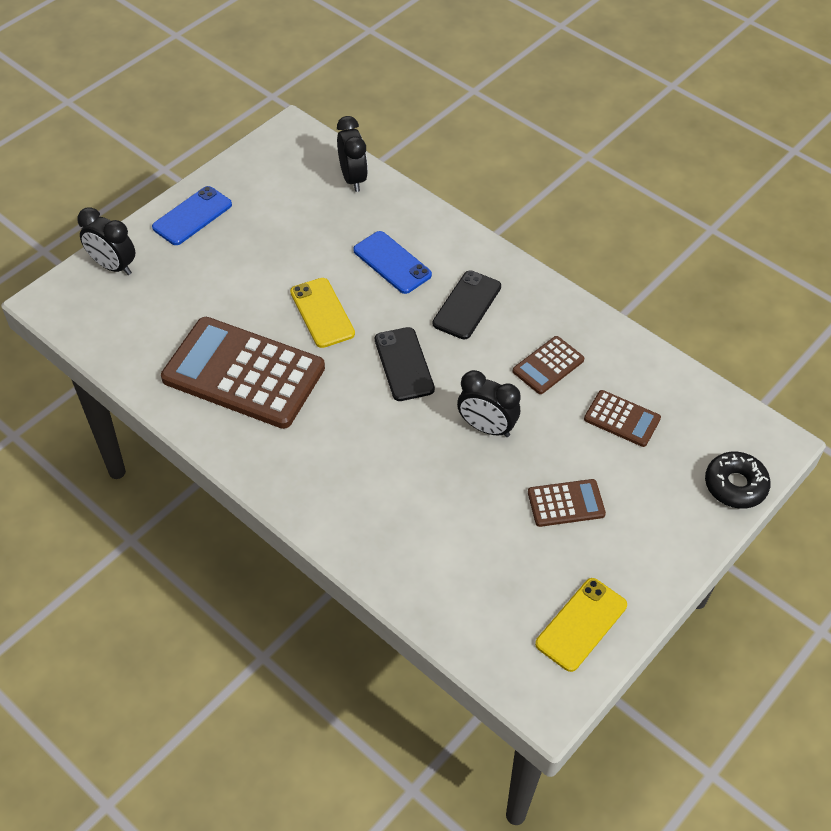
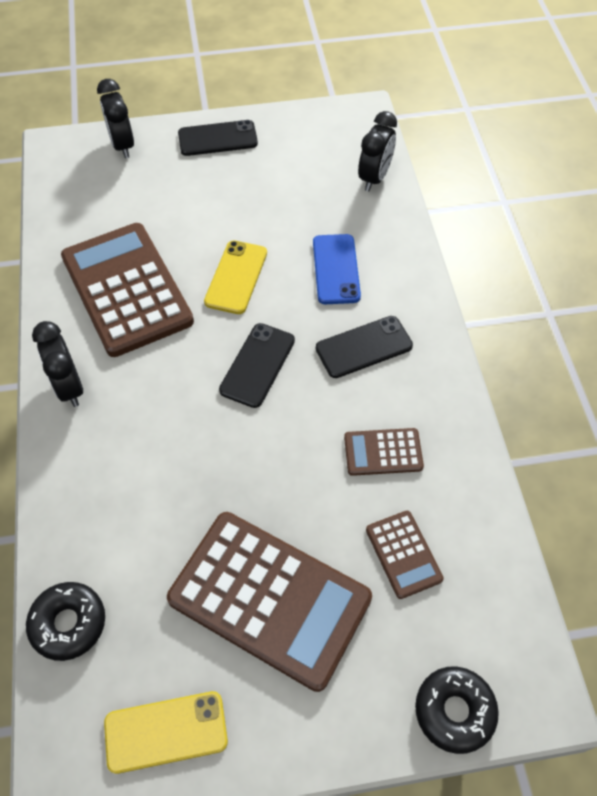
camera: 40 degrees right, 5 degrees up
blue phone [152,186,232,245] -> black phone [178,120,258,156]
black clock [457,370,521,437] -> black clock moved to [32,321,83,407]
brown calculator [528,479,606,527] -> brown calculator [167,512,372,692], size x2.17
none -> black donut [26,582,105,661]

